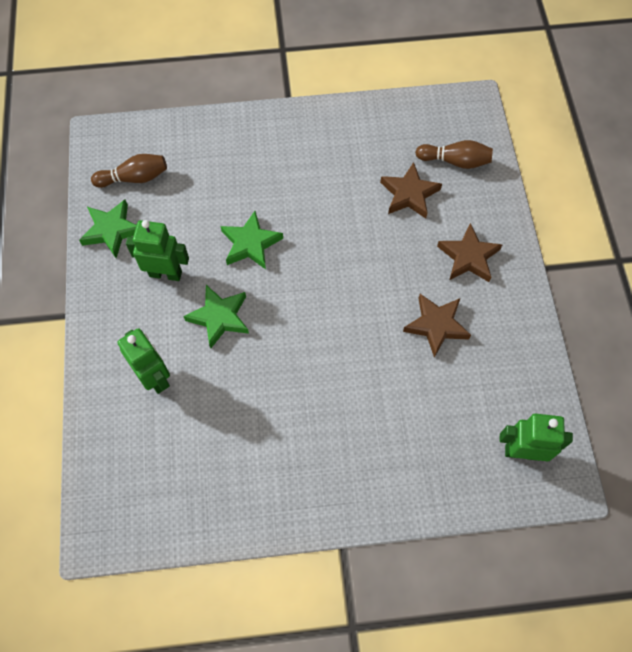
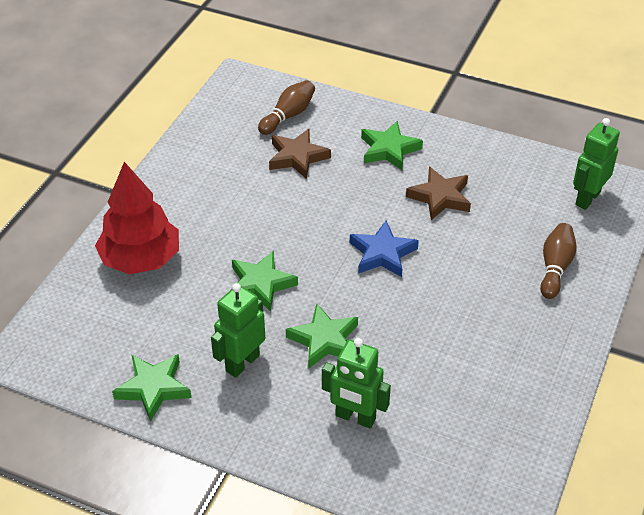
camera: 60 degrees left, 20 degrees down
brown bowling pin [91,154,167,188] -> brown bowling pin moved to [540,223,576,299]
green robot [117,328,170,394] -> green robot turned 150 degrees counterclockwise [322,338,391,428]
brown star [437,223,503,282] -> green star [361,121,423,170]
none -> red tree [95,162,179,274]
none -> blue star [350,220,419,277]

